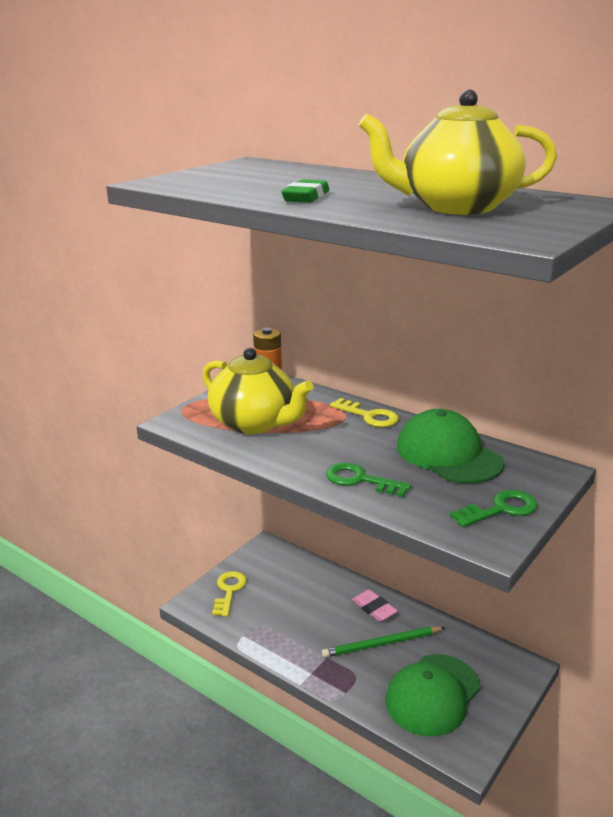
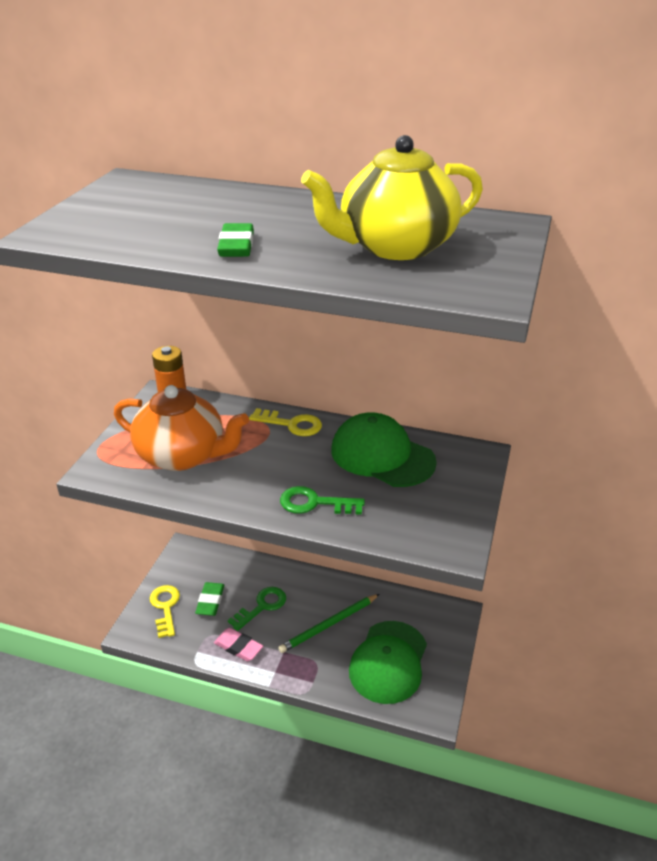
camera: 20 degrees left, 10 degrees up
yellow teapot [202,348,314,434] -> orange teapot [114,385,249,471]
pink eraser [352,589,398,622] -> pink eraser moved to [214,628,263,661]
green key [450,490,538,527] -> green key moved to [228,587,286,631]
none -> green eraser [195,582,225,616]

